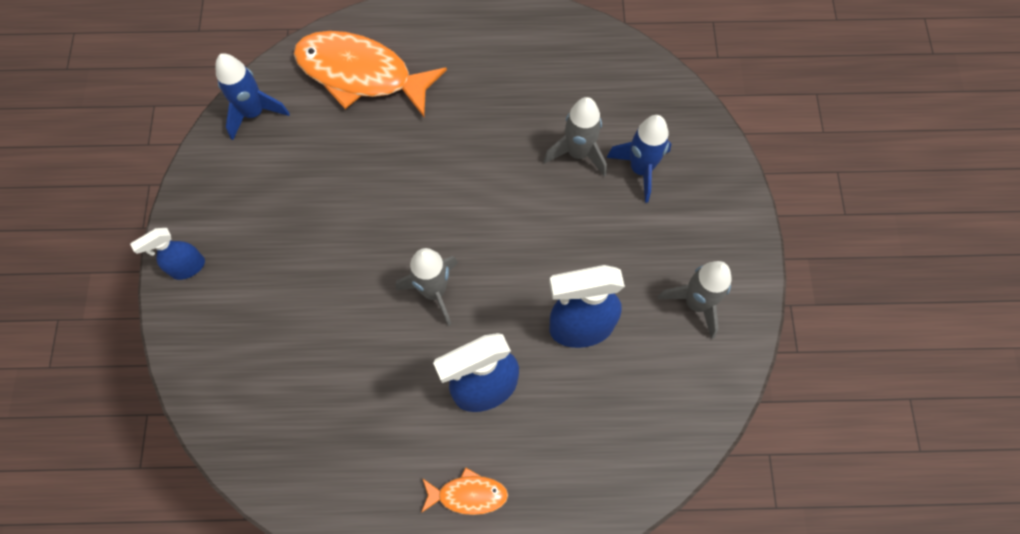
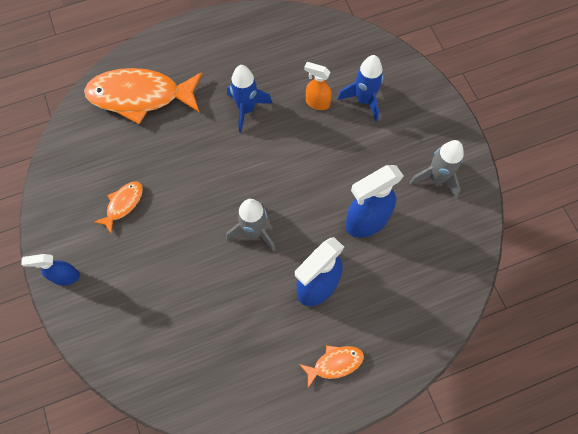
camera: 20 degrees left, 0 degrees up
blue spray bottle [130,228,205,280] -> blue spray bottle turned 45 degrees clockwise [21,254,80,286]
blue rocket [215,54,290,140] -> blue rocket moved to [227,65,273,133]
grey rocket [544,97,607,177] -> orange spray bottle [304,62,332,110]
none -> orange fish [94,181,143,234]

